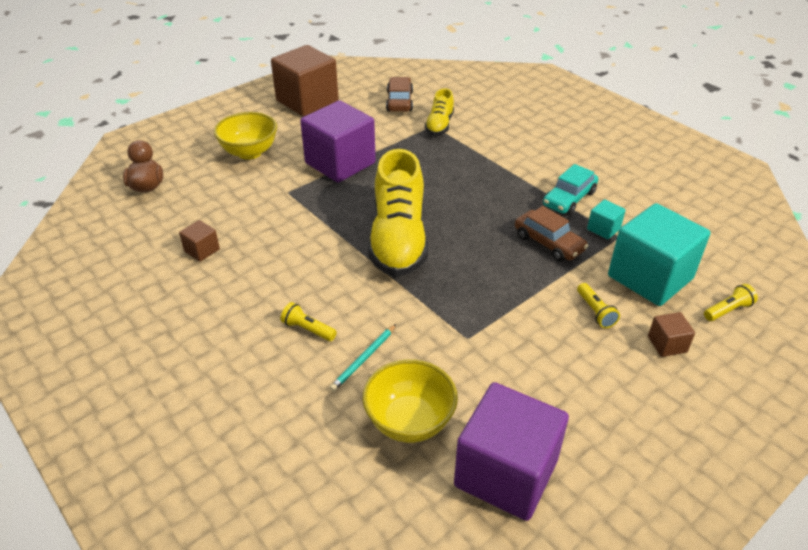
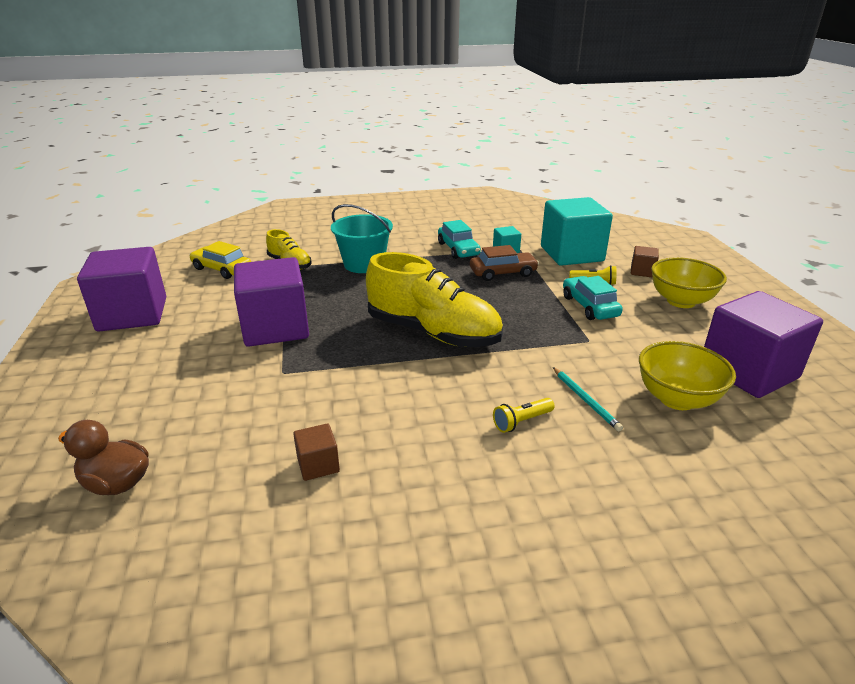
camera: 60 degrees left, 10 degrees down
yellow bowl [214,112,277,160] -> yellow bowl moved to [651,257,727,308]
brown cube [271,45,339,116] -> purple cube [77,247,166,331]
brown car [386,77,413,112] -> yellow car [189,241,251,279]
yellow flashlight [704,284,758,321] -> none
none -> turquoise bucket [331,204,393,273]
none -> turquoise car [563,276,623,320]

